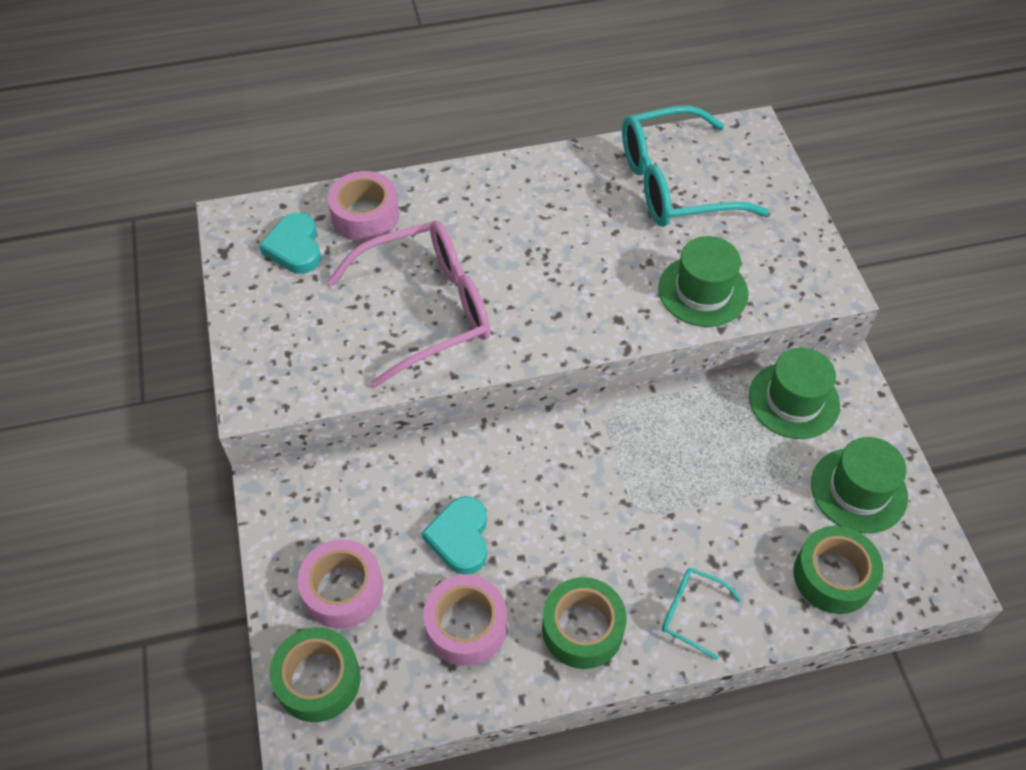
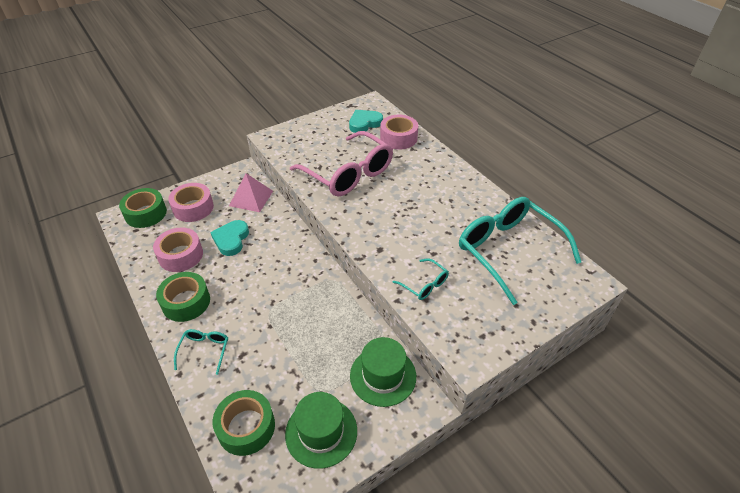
camera: 70 degrees right, 10 degrees down
turquoise heart [422,496,487,574] -> turquoise heart turned 60 degrees counterclockwise [210,220,249,256]
green hat [658,236,748,327] -> turquoise glasses [392,258,449,300]
none -> pink pyramid [229,173,273,212]

